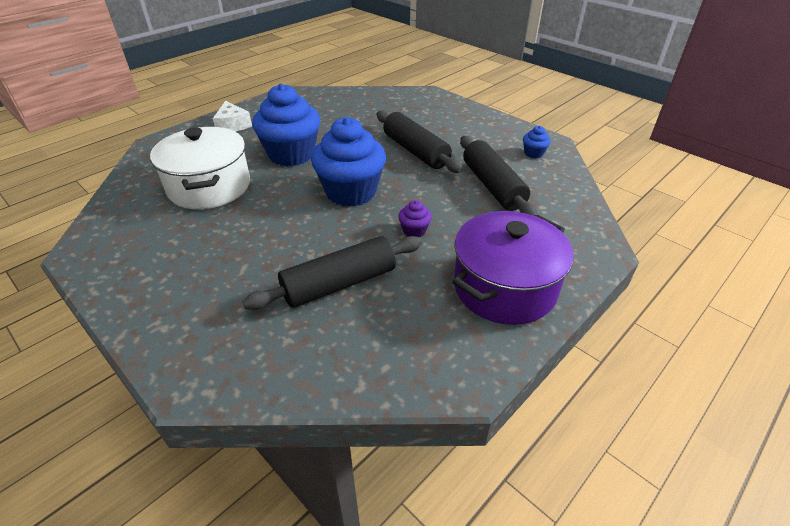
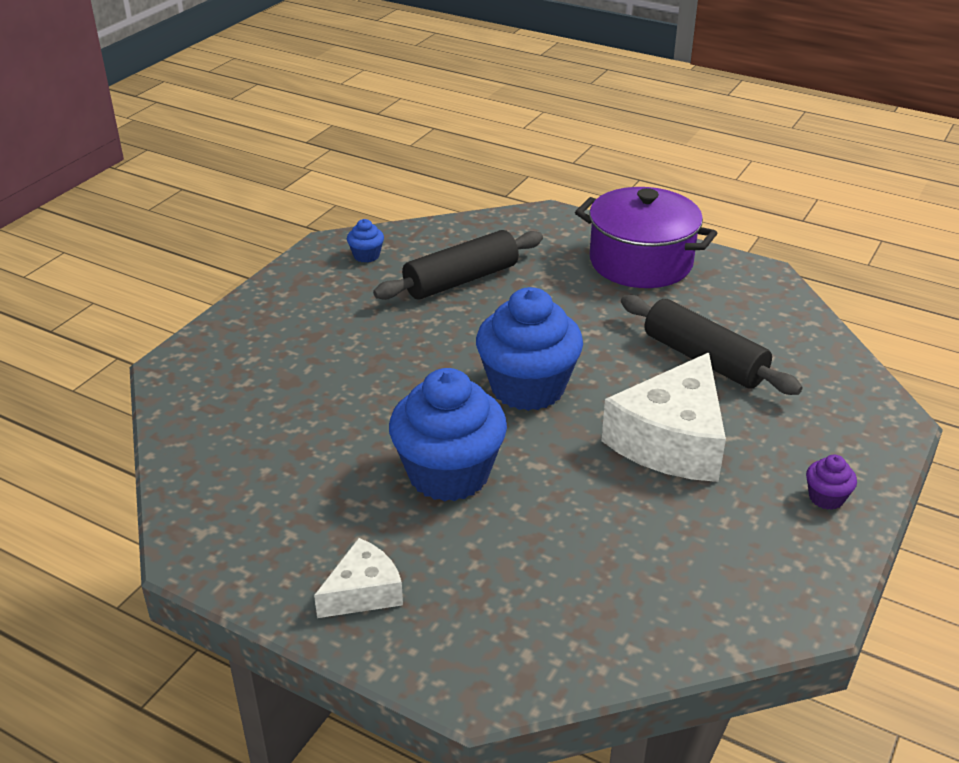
camera: 105 degrees left, 5 degrees down
white pot [150,127,250,209] -> none
black rolling pin [377,111,463,173] -> none
purple cupcake [398,200,432,237] -> purple cupcake moved to [806,455,857,510]
none -> white cheese [601,353,726,482]

